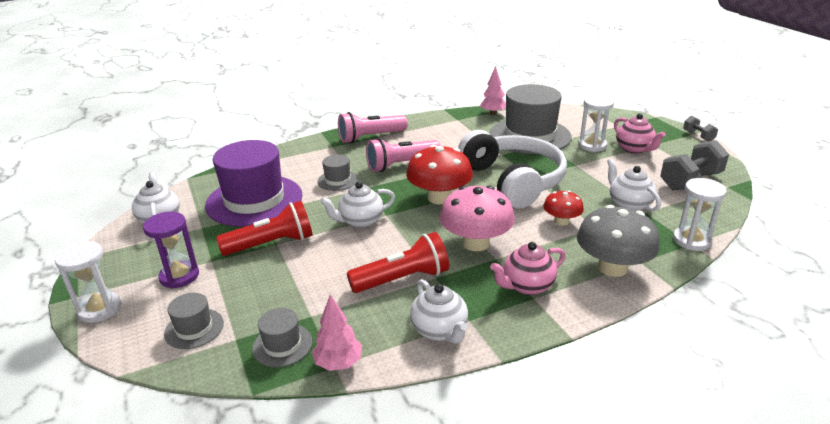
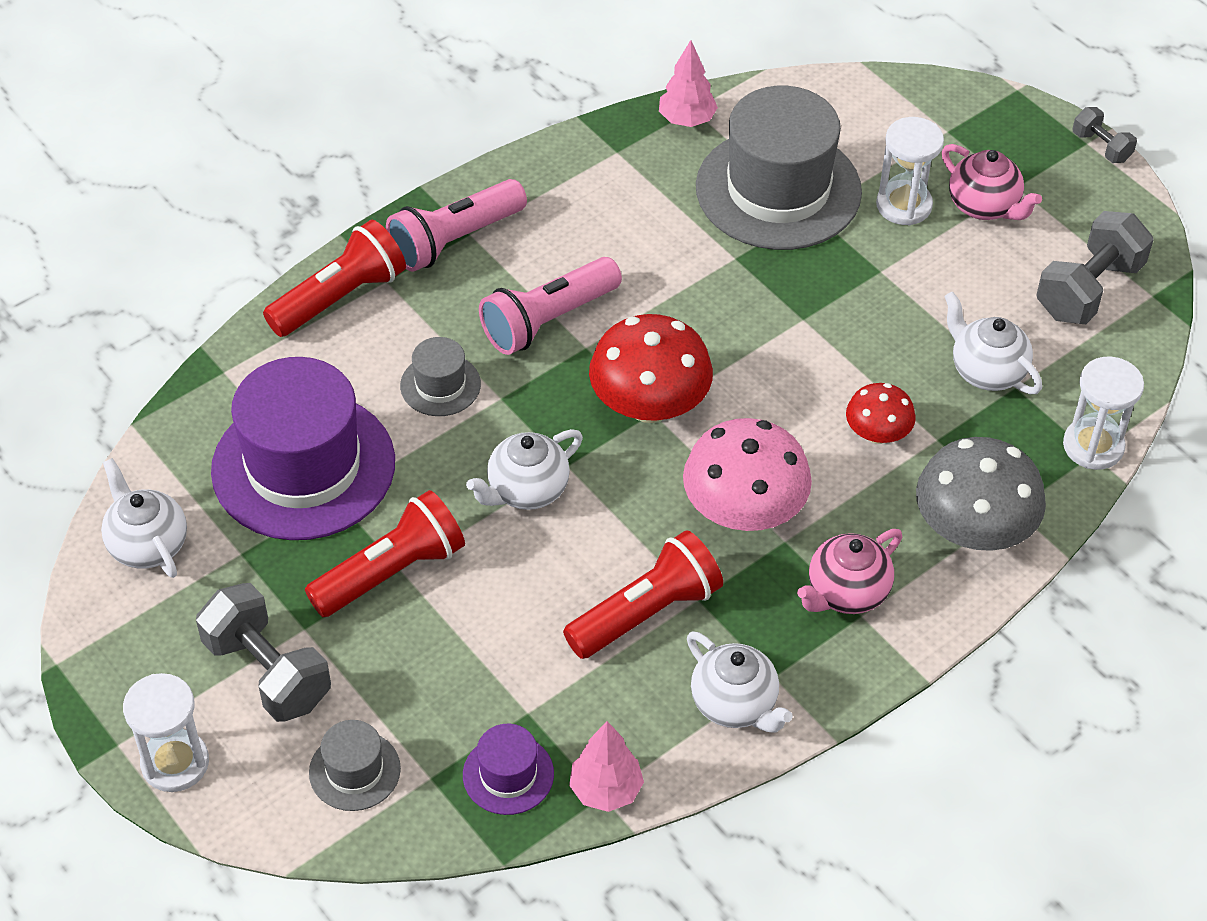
camera: 15 degrees left, 20 degrees up
purple hourglass [143,212,199,288] -> grey dumbbell [196,583,331,722]
grey hat [252,308,312,367] -> purple hat [463,724,554,815]
white headphones [458,130,567,209] -> none
none -> red flashlight [263,220,406,337]

